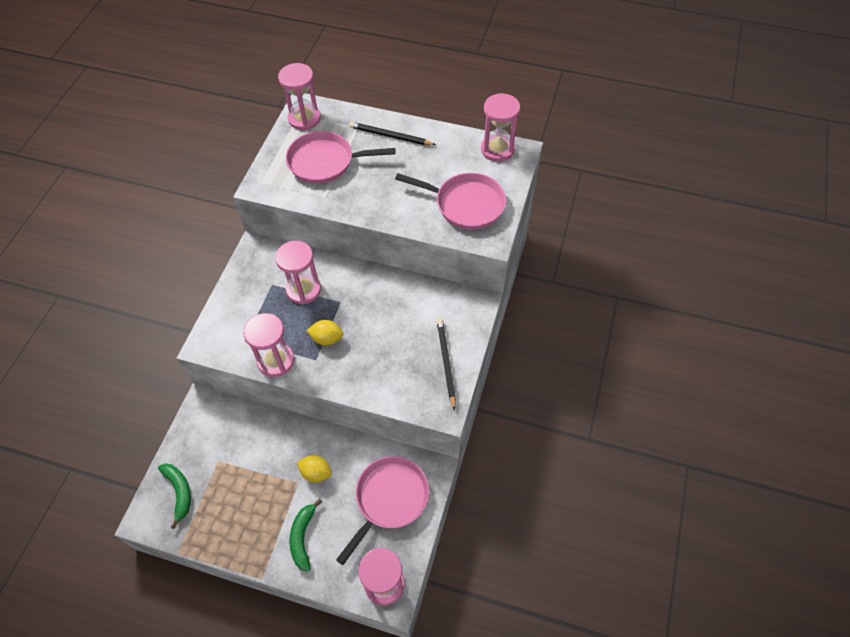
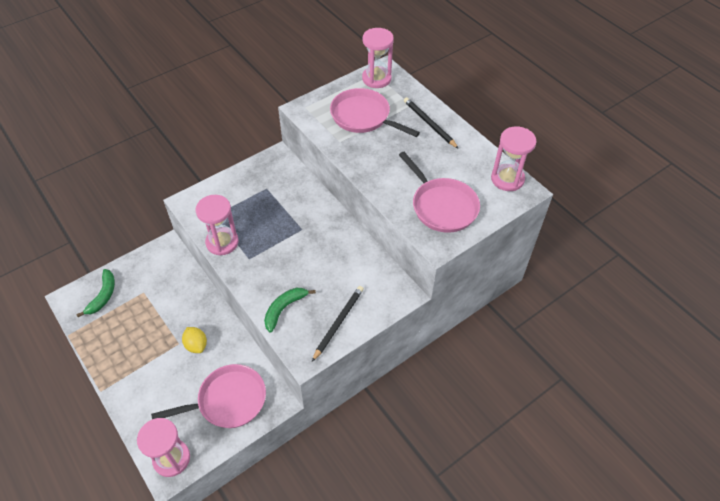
camera: 35 degrees right, 5 degrees down
pink hourglass [275,241,321,304] -> none
green banana [289,499,322,572] -> green banana moved to [264,288,316,333]
yellow lemon [307,320,343,345] -> none

